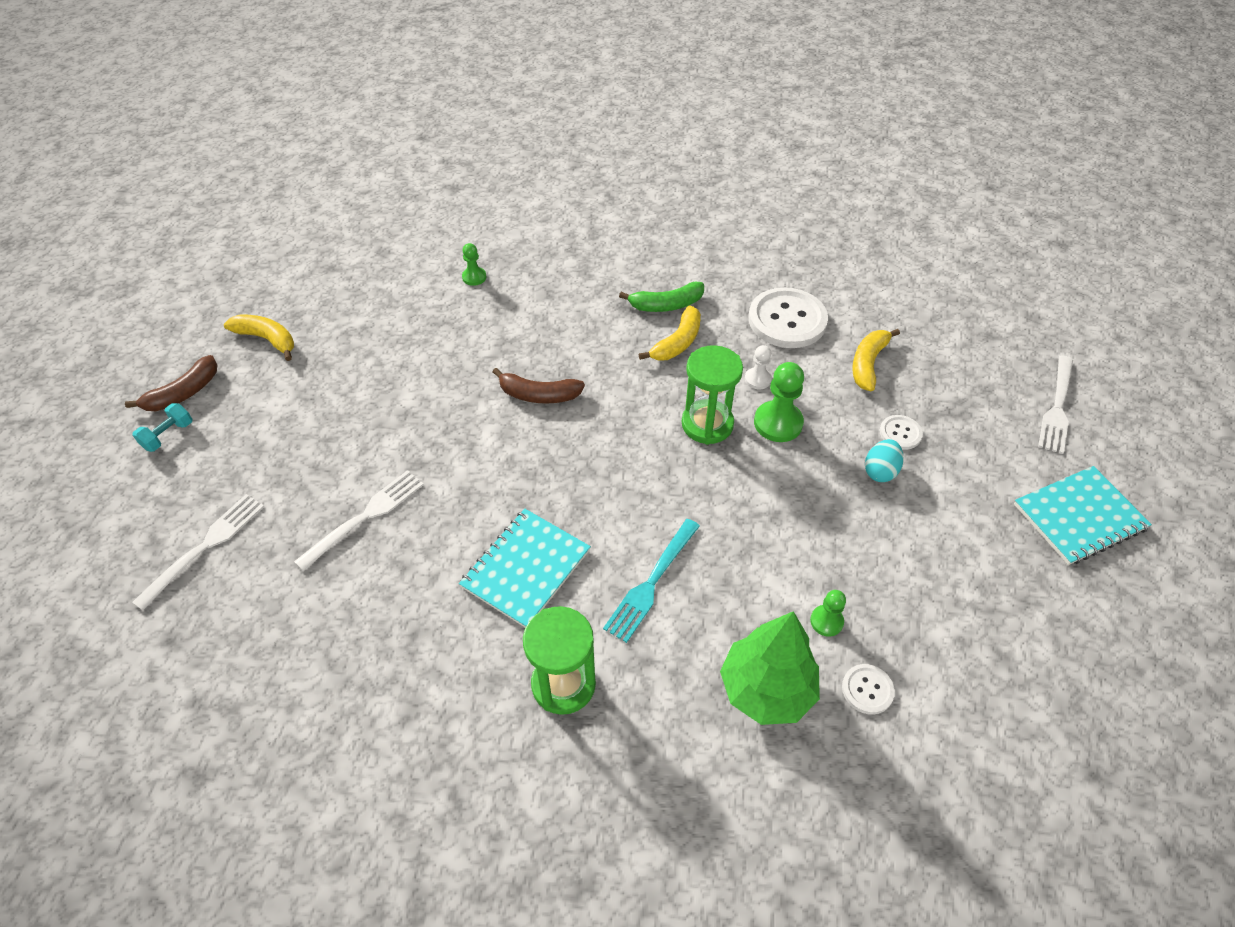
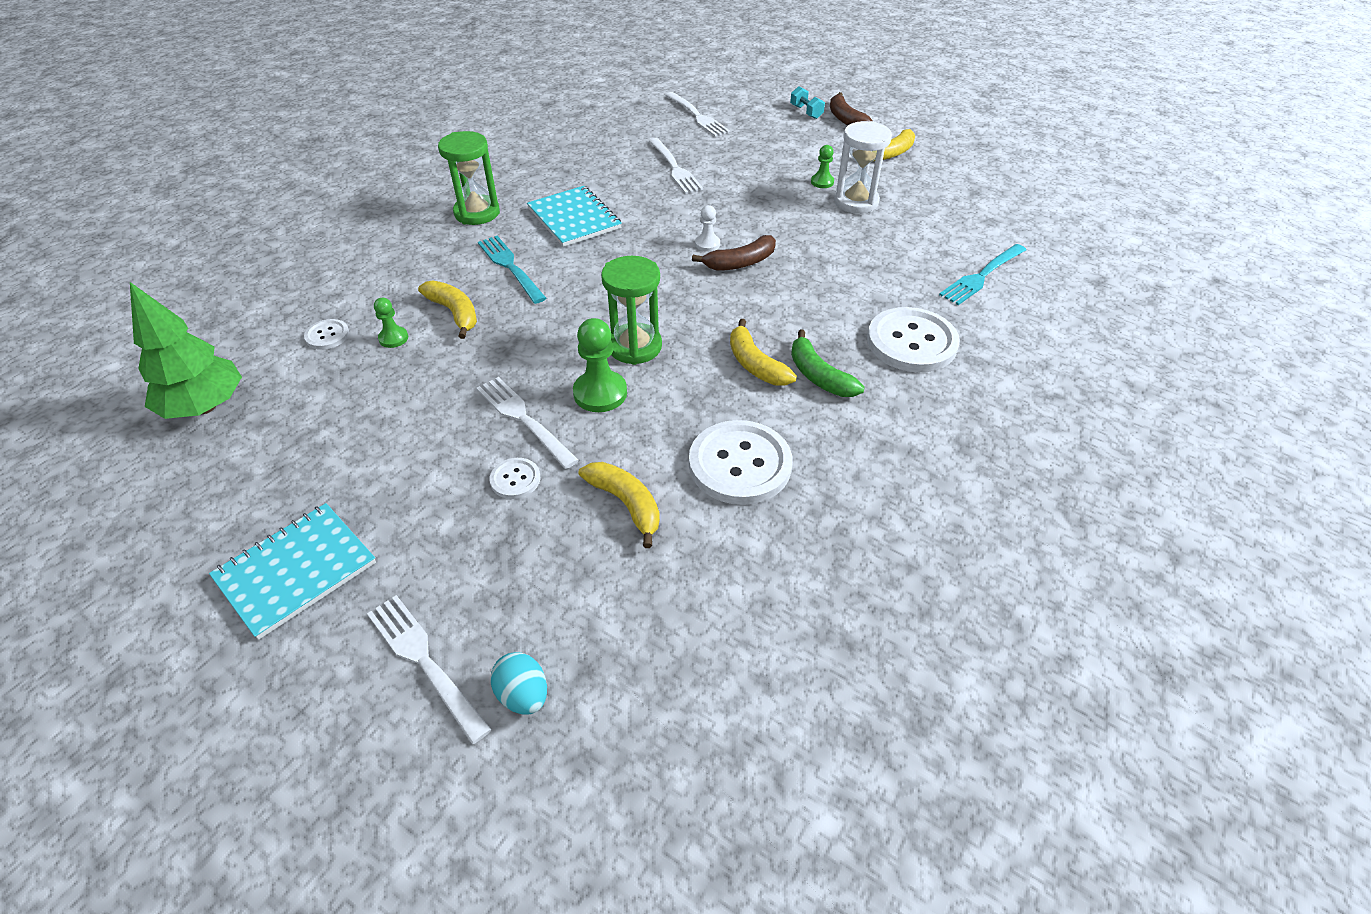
camera: 115 degrees right, 5 degrees down
green pawn [462,243,486,286] -> green pawn moved to [811,145,834,188]
brown banana [492,368,585,404] -> brown banana turned 150 degrees counterclockwise [692,235,776,271]
green banana [619,282,704,312] -> green banana turned 45 degrees counterclockwise [791,329,865,397]
green tree [720,611,820,725] -> green tree moved to [130,282,242,419]
white pawn [745,345,772,390] -> white pawn moved to [695,205,720,252]
turquoise egg [865,439,904,482] -> turquoise egg moved to [491,652,547,715]
turquoise notebook [1014,466,1152,565] -> turquoise notebook turned 45 degrees clockwise [209,503,376,640]
none -> yellow banana [418,281,477,339]
none -> white fork [476,377,579,469]
none -> white hourglass [834,121,892,214]
none -> white button [867,307,960,372]
none -> turquoise fork [939,244,1026,305]

